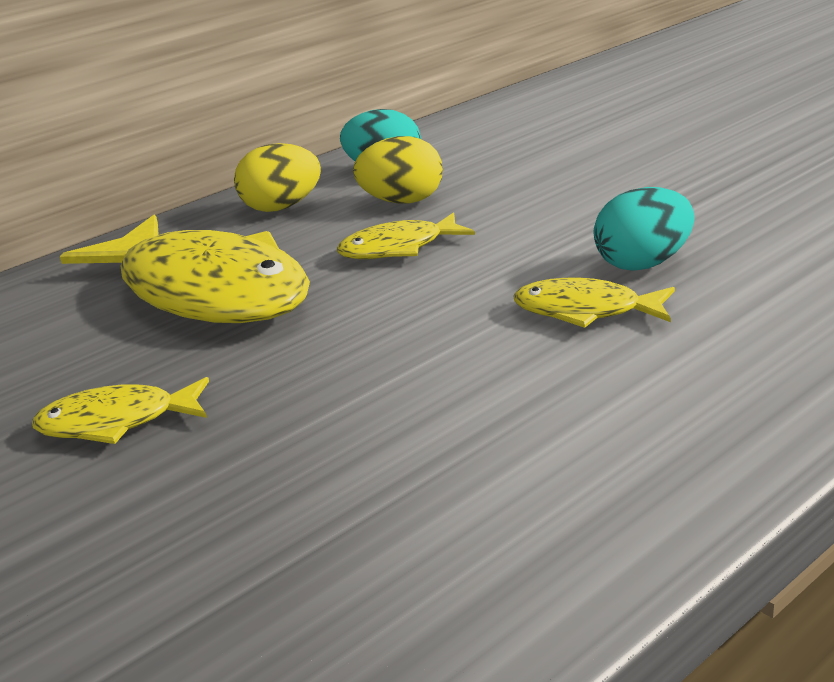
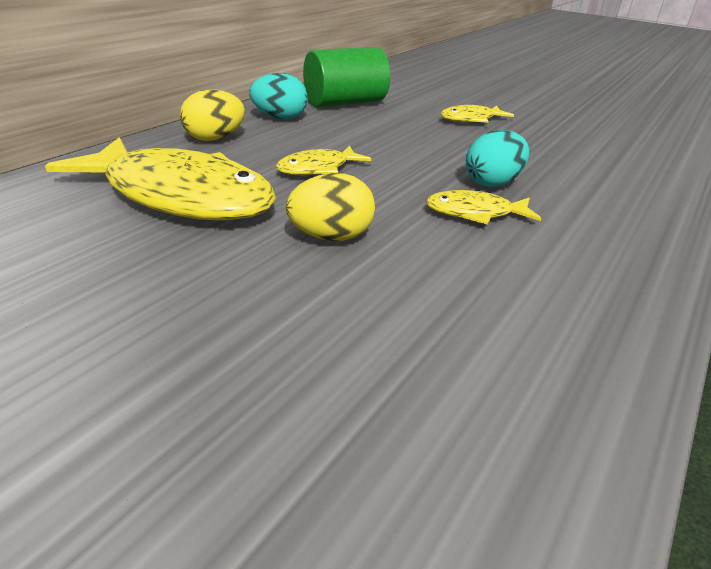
camera: 20 degrees left, 5 degrees up
yellow fish [32,377,209,444] -> yellow fish moved to [440,105,514,123]
yellow egg [353,136,443,204] -> yellow egg moved to [286,173,375,241]
none -> green cylinder [303,47,390,107]

